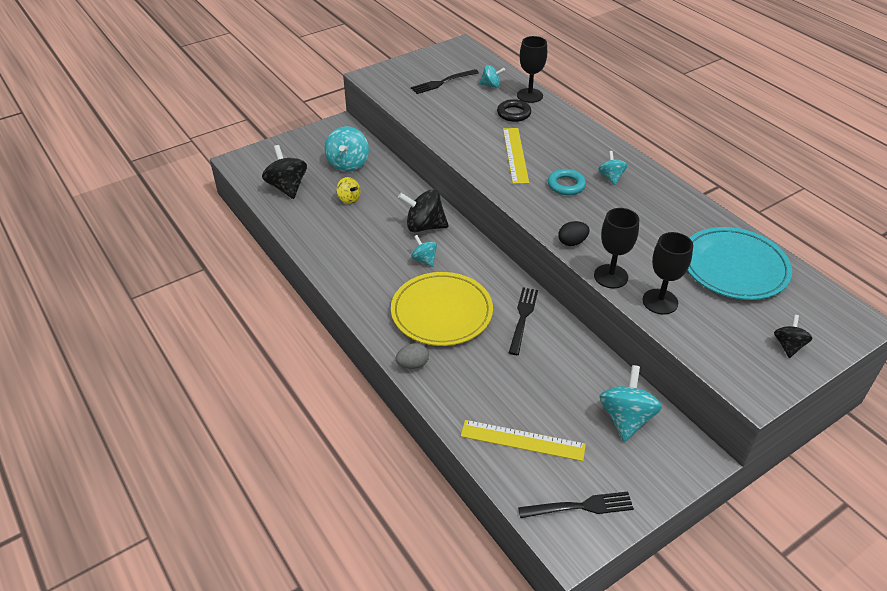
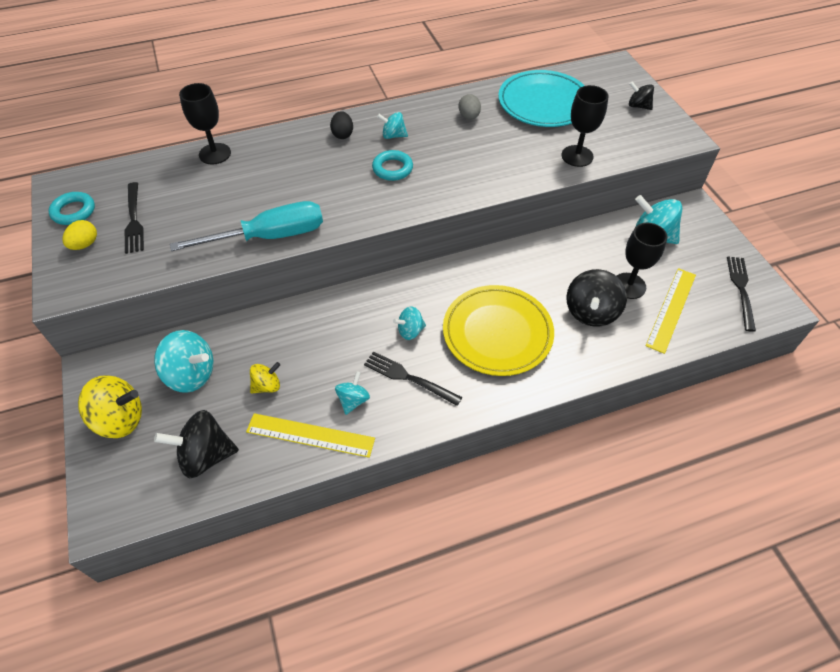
camera: 75 degrees left, 10 degrees up
grey egg [396,343,429,369] -> grey egg moved to [459,94,481,120]
black spinning top [398,189,449,232] -> black spinning top moved to [566,269,627,326]
turquoise spinning top [479,65,505,88] -> turquoise spinning top moved to [335,371,370,415]
black ring [497,99,531,122] -> none
yellow ruler [503,128,529,184] -> yellow ruler moved to [246,413,375,458]
black fork [509,287,538,355] -> black fork moved to [364,351,462,406]
black egg [558,221,590,246] -> black egg moved to [330,111,353,139]
black goblet [594,208,639,288] -> black goblet moved to [617,223,667,299]
none -> turquoise ring [48,192,95,225]
none -> yellow egg [62,220,97,250]
none -> yellow spinning top [78,375,142,438]
none -> turquoise screwdriver [170,201,323,251]

